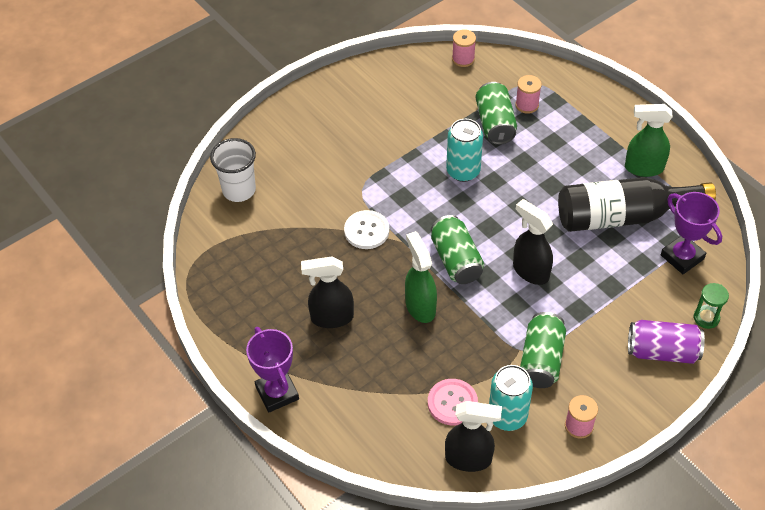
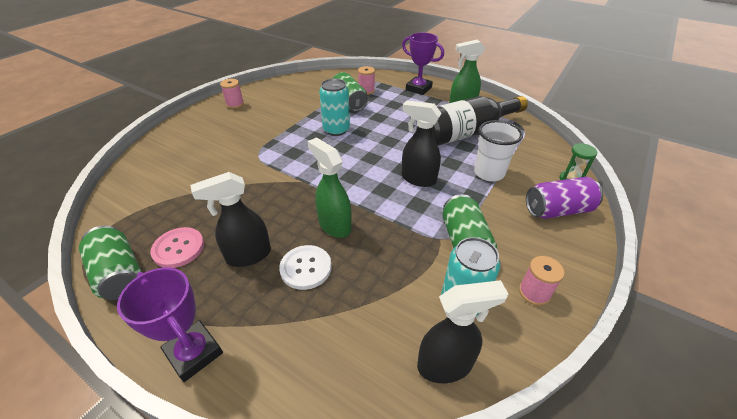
camera: 20 degrees left, 10 degrees down
white cup [210,138,256,202] -> white cup moved to [474,120,523,181]
white button [344,210,389,249] -> white button moved to [279,245,332,290]
pink button [428,379,478,425] -> pink button moved to [150,227,204,268]
green can [431,215,484,284] -> green can moved to [79,226,142,300]
pink spool [452,29,476,67] -> pink spool moved to [220,79,244,109]
purple trophy [661,192,722,274] -> purple trophy moved to [402,33,444,95]

